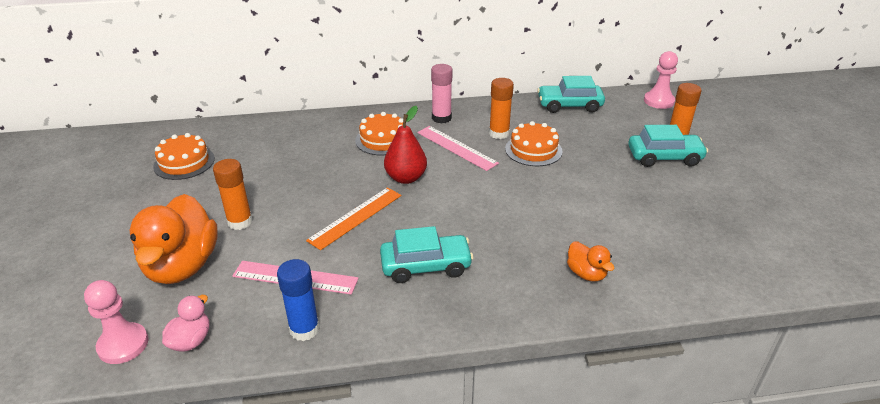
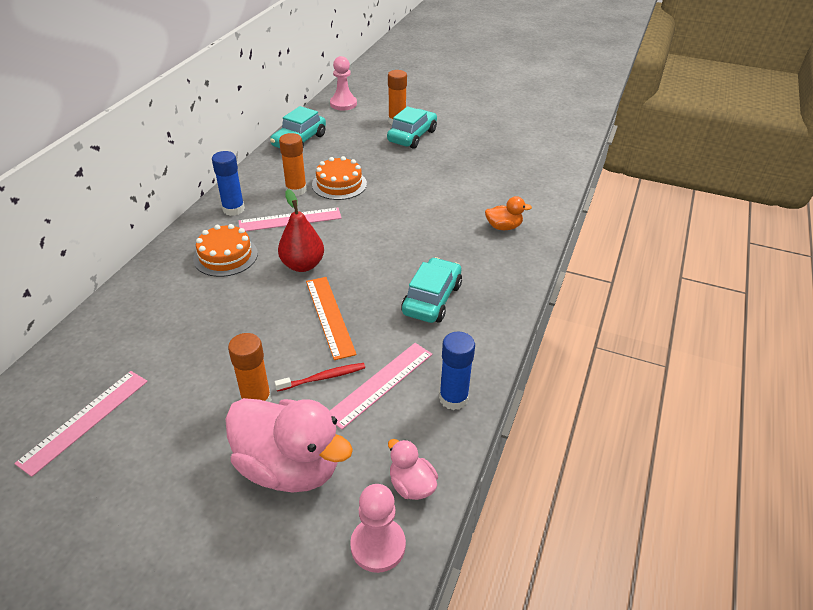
camera: 60 degrees left, 5 degrees up
orange duck [129,194,218,284] -> pink duck [225,398,353,493]
orange cake [153,133,215,180] -> pink ruler [14,371,148,477]
pink glue stick [431,64,452,124] -> blue glue stick [212,151,245,216]
none -> red toothbrush [275,363,365,392]

